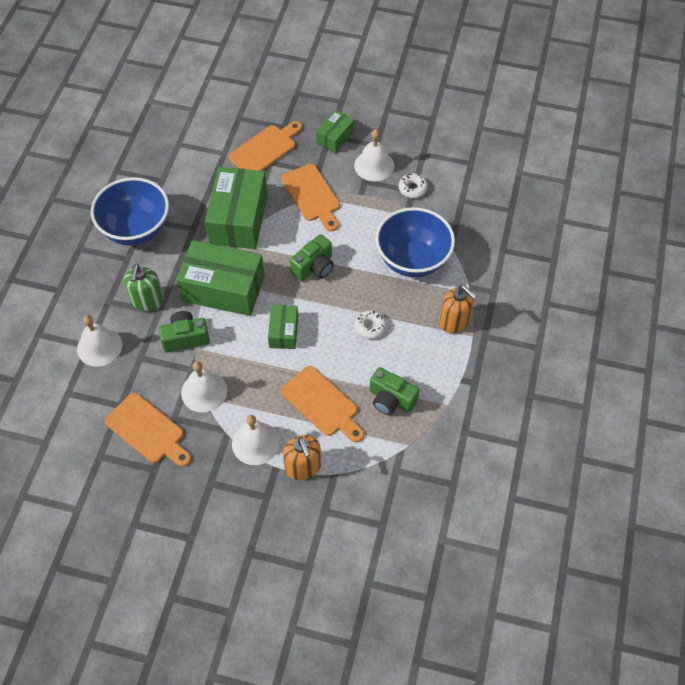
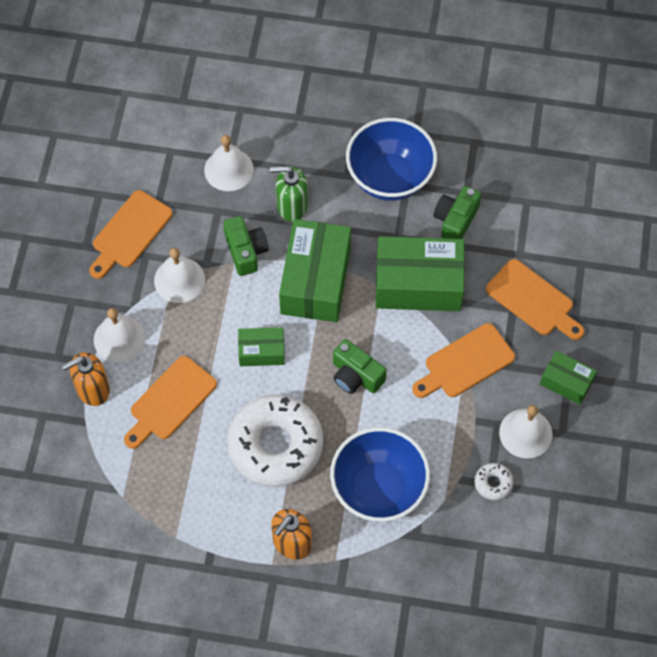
camera: 85 degrees right, 5 degrees up
white donut [355,310,386,339] -> white donut [227,395,323,487], size x2.50
green camera [370,367,420,415] -> green camera moved to [434,186,481,239]

